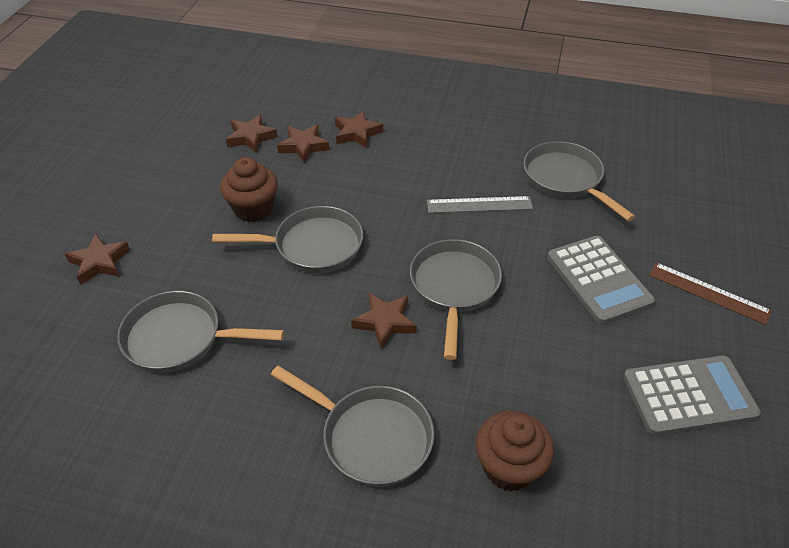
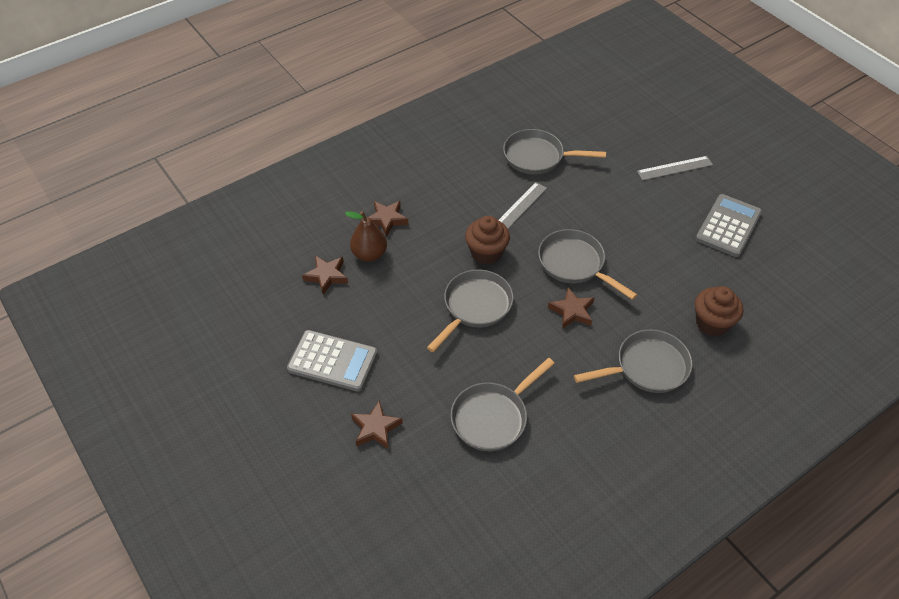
camera: 50 degrees left, 5 degrees up
brown cupcake [220,157,278,222] -> brown cupcake moved to [465,216,510,264]
brown star [277,124,330,163] -> brown pear [345,211,387,262]
grey calculator [547,236,655,324] -> grey calculator moved to [287,330,378,392]
brown ruler [649,262,772,325] -> grey ruler [637,156,713,181]

